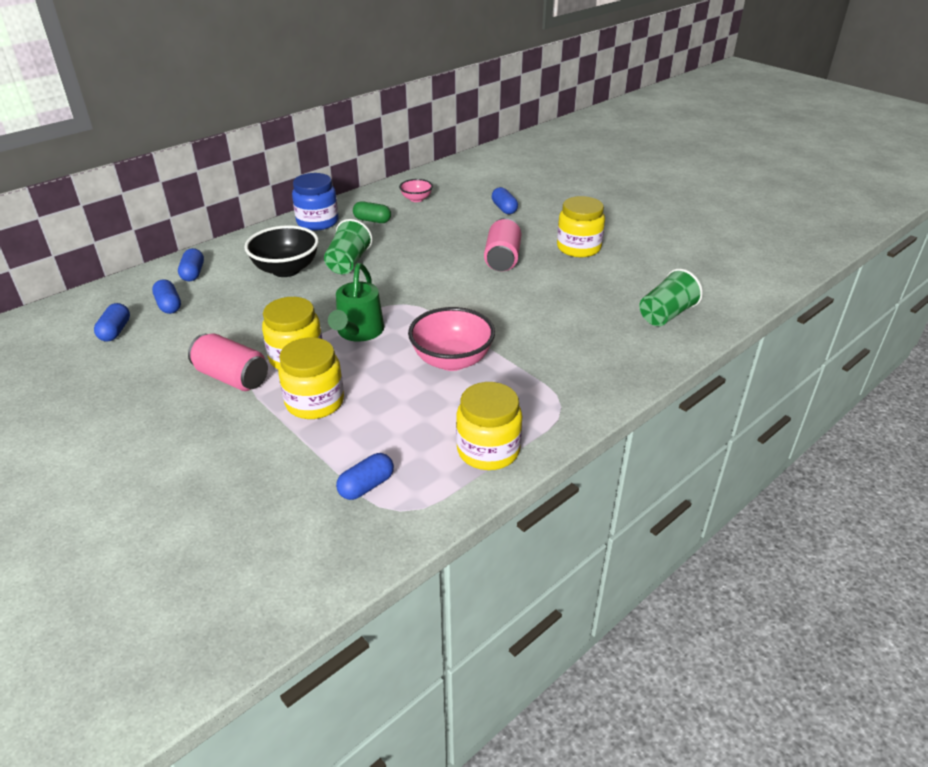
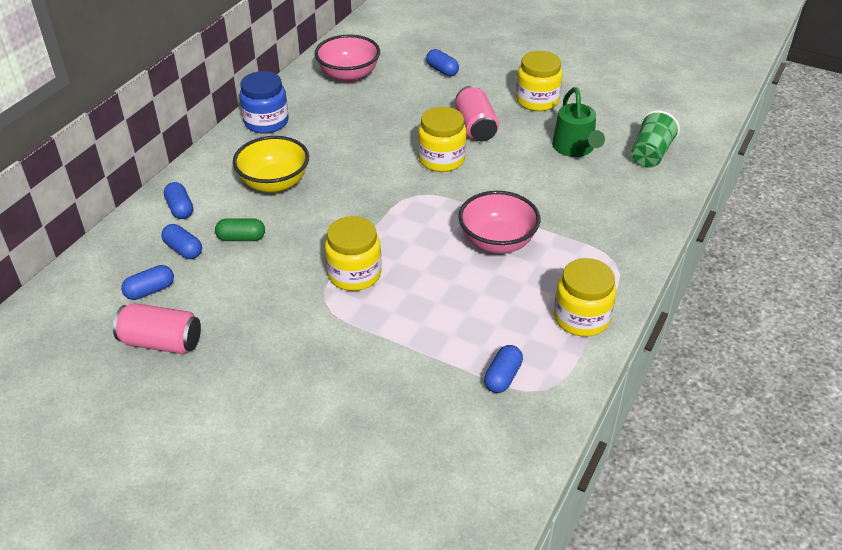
camera: 20 degrees left, 5 degrees up
blue capsule [94,303,130,342] -> blue capsule turned 75 degrees clockwise [121,265,174,300]
pink can [188,333,268,391] -> pink can moved to [113,303,201,354]
black bowl [244,225,319,277] -> yellow bowl [233,136,309,193]
yellow jar [278,337,344,419] -> yellow jar moved to [418,107,467,172]
green cup [324,219,373,274] -> none
green watering can [328,263,384,342] -> green watering can moved to [552,87,605,157]
green capsule [353,201,391,223] -> green capsule moved to [215,218,265,241]
pink bowl [399,179,433,202] -> pink bowl [315,35,380,83], size x1.85

